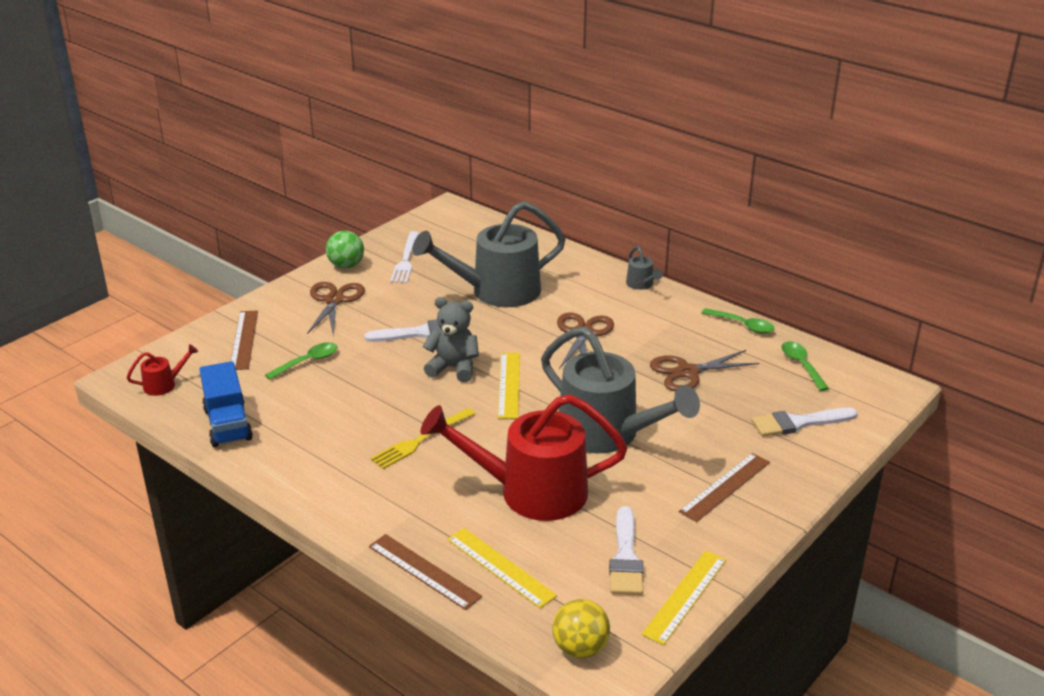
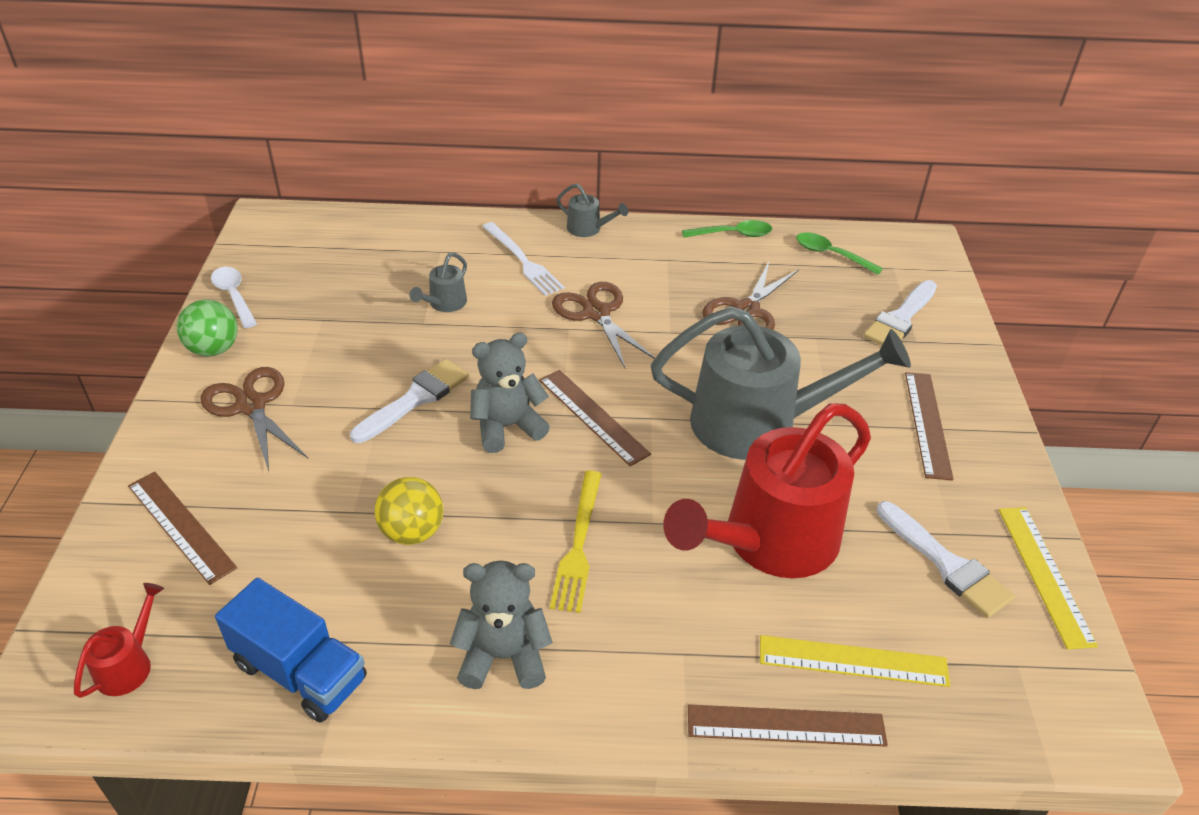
camera: 40 degrees left, 10 degrees up
green spoon [265,342,338,380] -> none
white fork [390,231,419,283] -> white fork moved to [482,222,564,296]
grey watering can [412,201,566,307] -> grey watering can [409,253,467,312], size x0.41
yellow ruler [498,353,520,419] -> brown ruler [539,370,651,466]
yellow ball [552,599,610,658] -> yellow ball moved to [374,477,443,545]
none -> white spoon [211,267,257,328]
none -> grey teddy bear [450,560,552,689]

